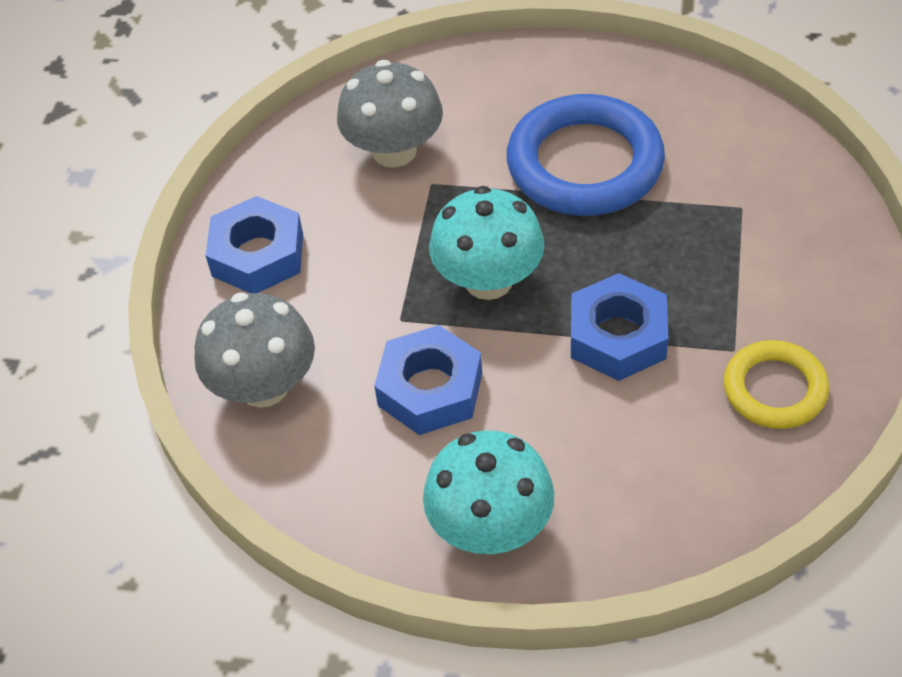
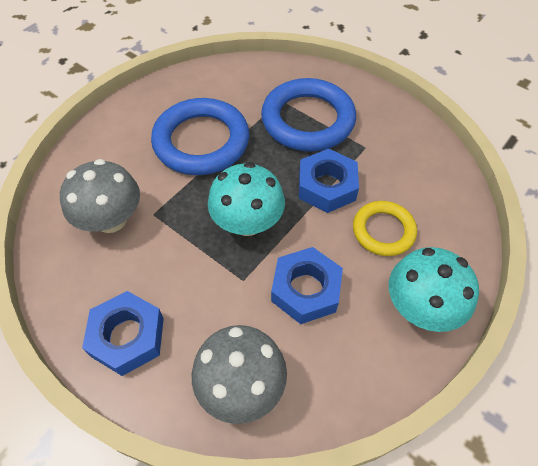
camera: 65 degrees left, 5 degrees up
yellow ring [724,340,829,429] -> yellow ring moved to [353,201,417,256]
none -> blue ring [261,78,356,152]

